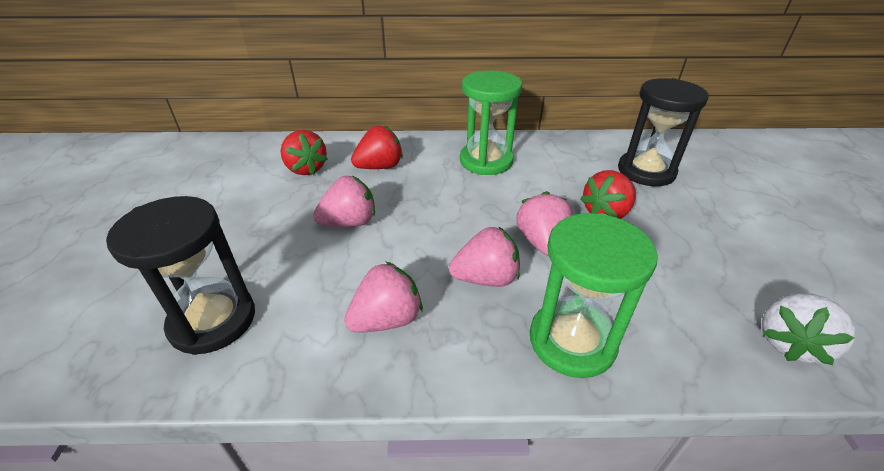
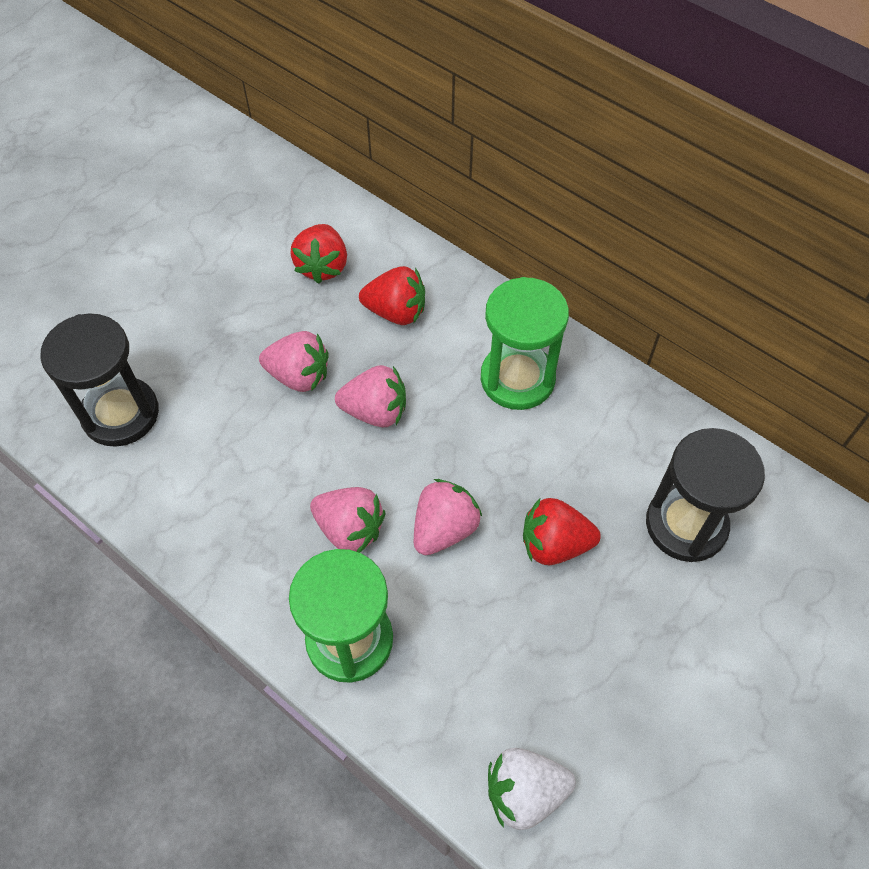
camera: 40 degrees right, 20 degrees up
pink strawberry [344,261,423,333] -> pink strawberry moved to [335,365,406,427]

